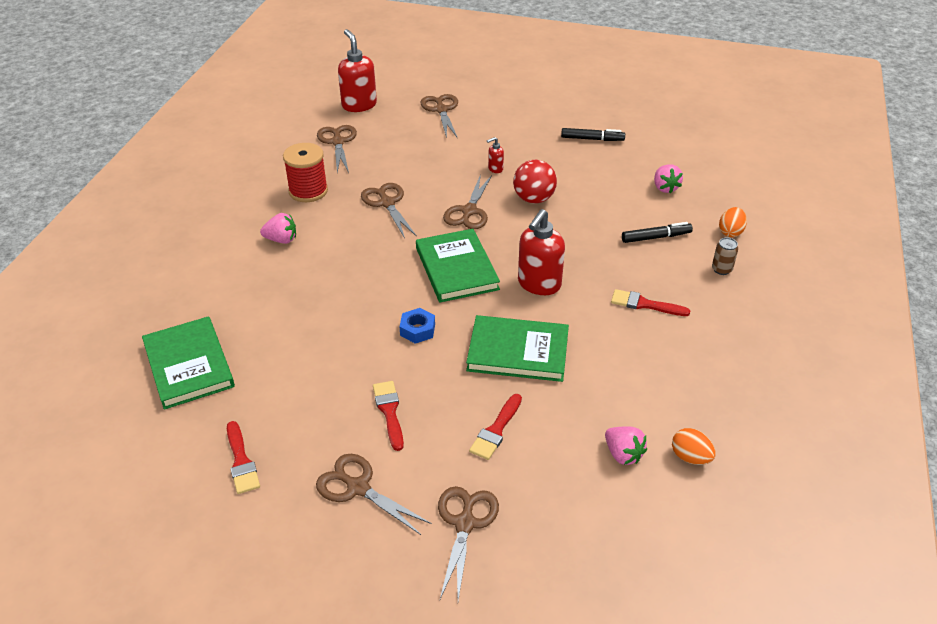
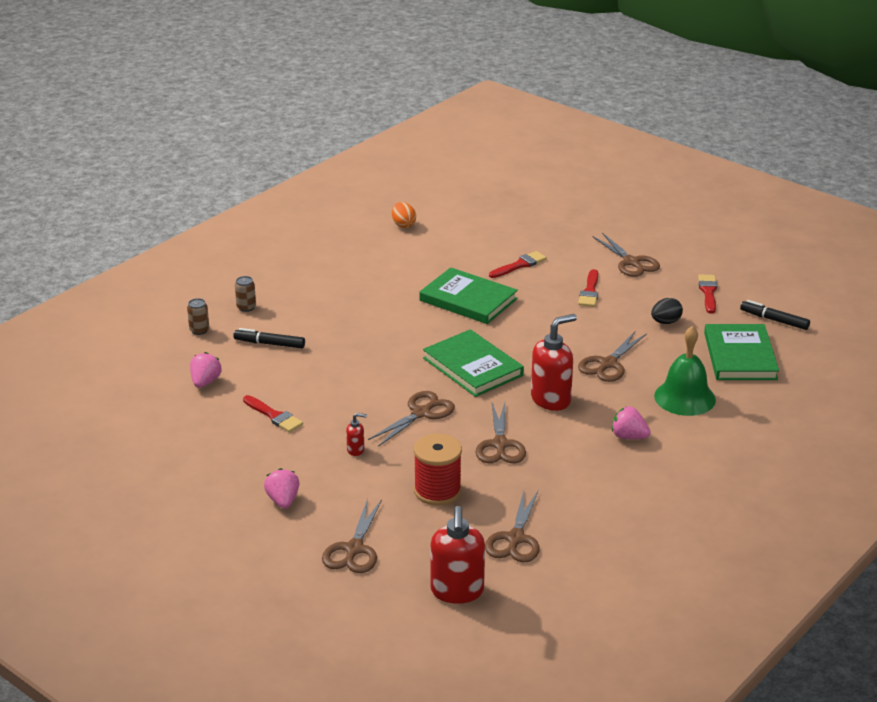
camera: 155 degrees left, 10 degrees down
red spool [283,143,328,202] -> red spool moved to [414,434,462,506]
blue nut [400,308,435,344] -> none
green book [416,229,500,303] -> green book turned 45 degrees counterclockwise [423,329,524,397]
brown scissors [438,486,499,600] -> brown scissors moved to [578,332,647,382]
red ball [513,160,557,204] -> none
red soap dispenser [518,209,565,295] -> red soap dispenser moved to [531,314,577,411]
black marker [561,128,625,141] -> black marker moved to [740,300,810,330]
pink strawberry [605,426,647,465] -> pink strawberry moved to [264,468,299,509]
red brush [611,289,690,316] -> red brush moved to [243,395,303,432]
orange egg [719,207,747,237] -> brown can [187,298,209,335]
none -> black egg [651,298,683,324]
none -> green bell [654,326,716,416]

